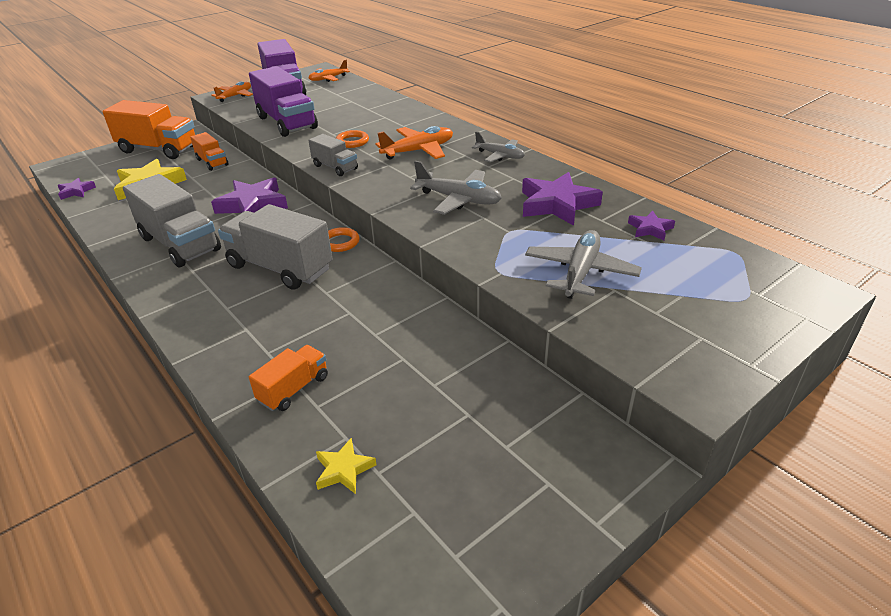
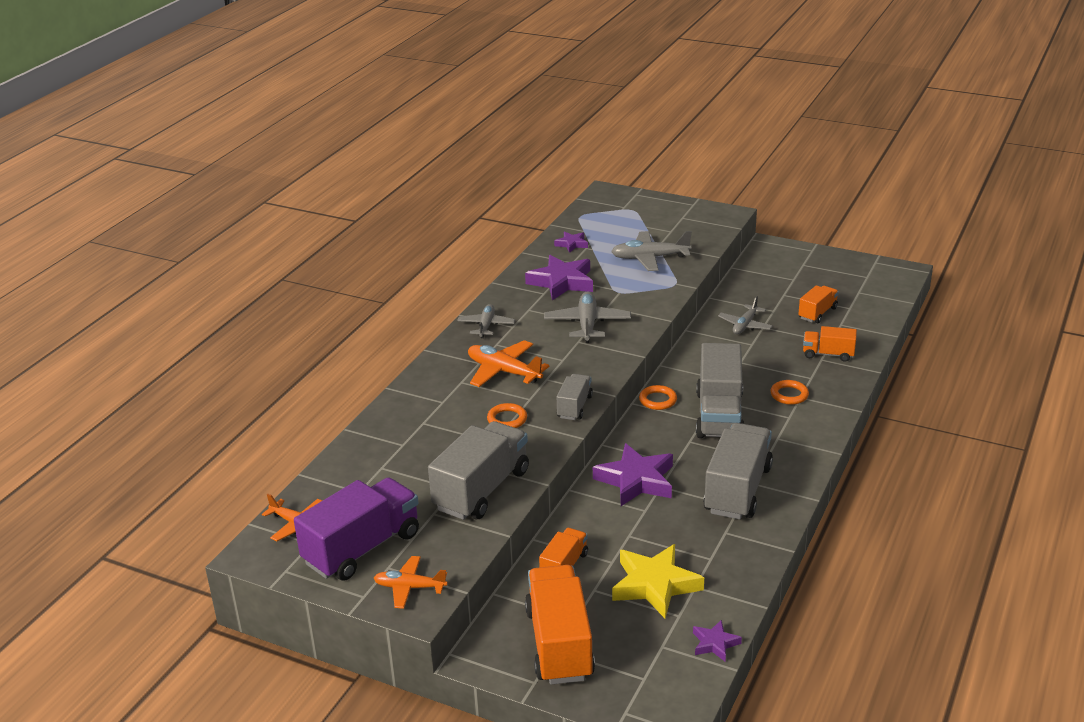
camera: 115 degrees left, 5 degrees down
purple truck [249,66,318,137] -> grey truck [428,421,529,520]
yellow star [316,437,377,494] -> none
none -> grey plane [718,296,773,334]
none -> orange ring [770,380,809,405]
none -> orange truck [798,285,839,323]

